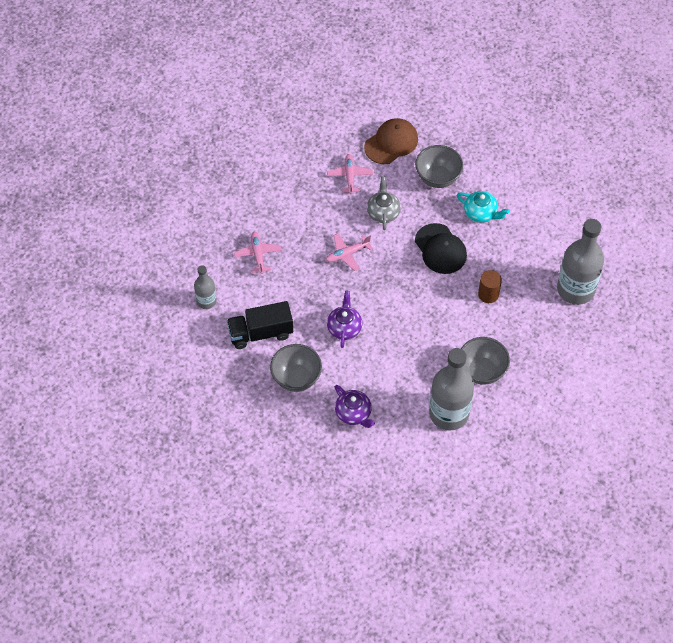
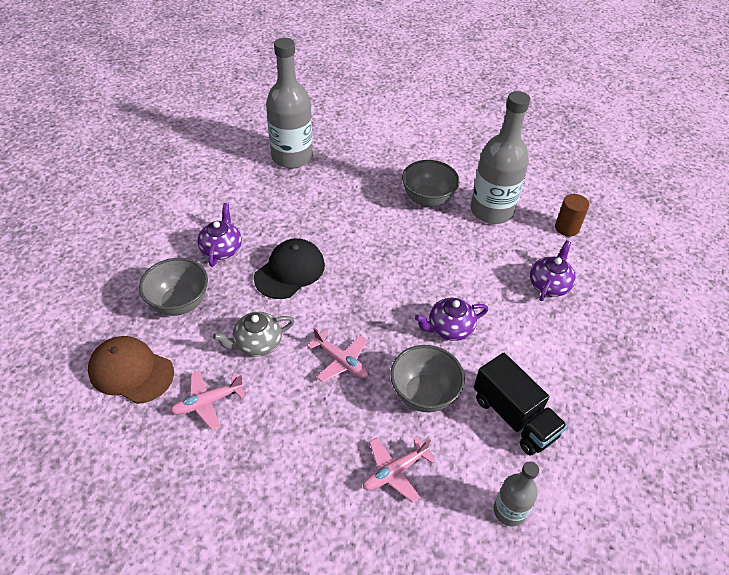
camera: 115 degrees left, 10 degrees down
grey bowl [270,344,322,392] -> grey bowl moved to [391,345,465,412]
turquoise teapot [457,191,510,223] -> purple teapot [197,203,242,267]
brown cylinder [478,270,502,303] -> brown cylinder moved to [555,194,589,236]

